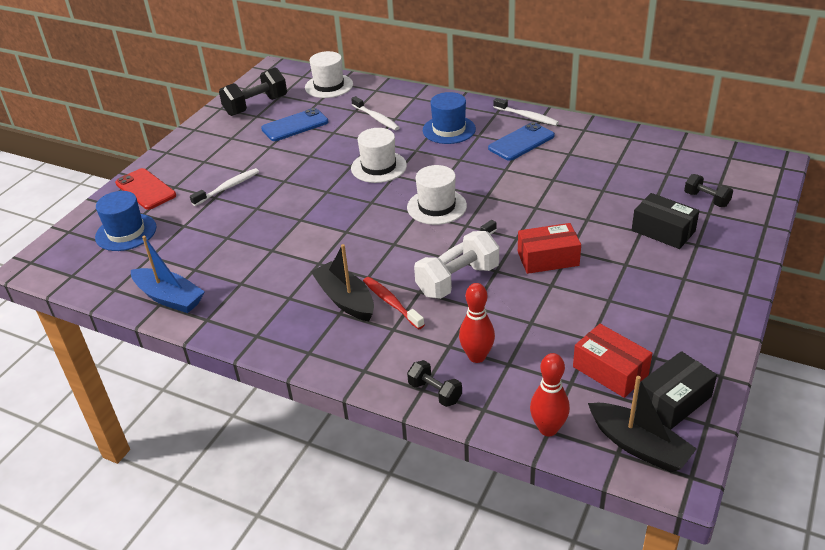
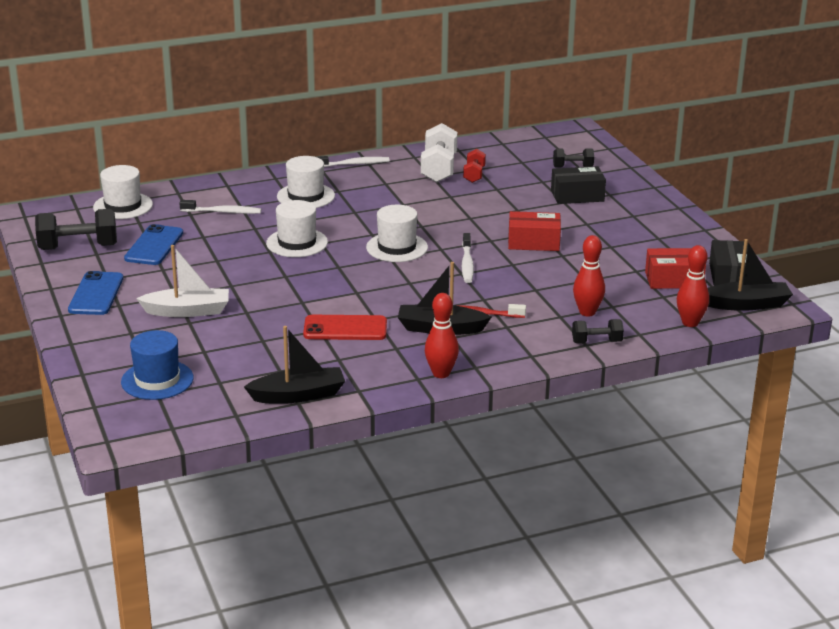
camera: 50 degrees left, 10 degrees down
red phone [115,168,176,210] -> red phone moved to [303,315,387,340]
blue boat [131,236,205,313] -> black boat [244,326,345,404]
white toothbrush [190,168,259,206] -> white boat [136,245,229,317]
black dumbbell [219,68,287,116] -> black dumbbell turned 75 degrees clockwise [35,209,117,250]
white dumbbell [414,231,499,299] -> white dumbbell moved to [421,123,457,183]
blue hat [423,92,476,144] -> white hat [277,156,335,208]
blue phone [488,122,555,161] -> blue phone moved to [68,271,123,315]
red box [518,223,581,274] -> red box turned 60 degrees clockwise [508,211,561,251]
none -> red bowling pin [425,293,459,378]
none -> red dumbbell [463,149,486,183]

